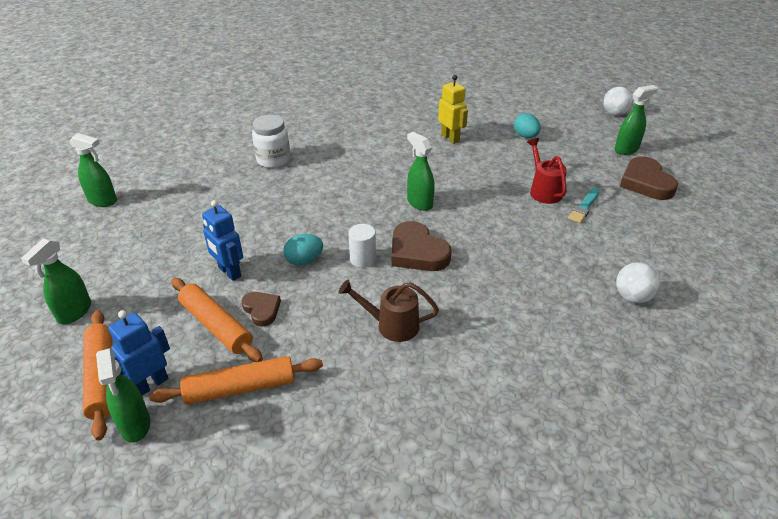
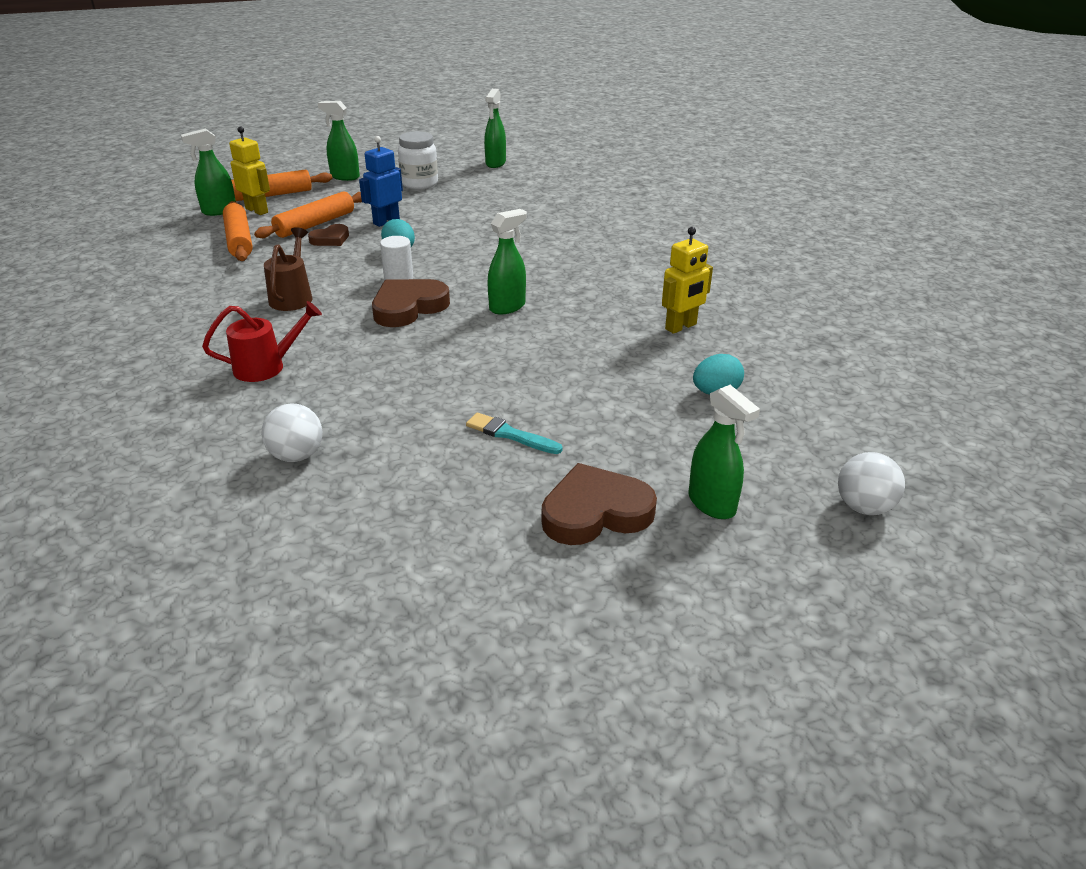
camera: 85 degrees right, 5 degrees down
blue robot [108,310,170,395] -> yellow robot [229,126,270,215]
white jar [252,115,290,168] -> white jar moved to [398,131,438,189]
red watering can [527,138,567,204] -> red watering can moved to [202,301,322,382]

